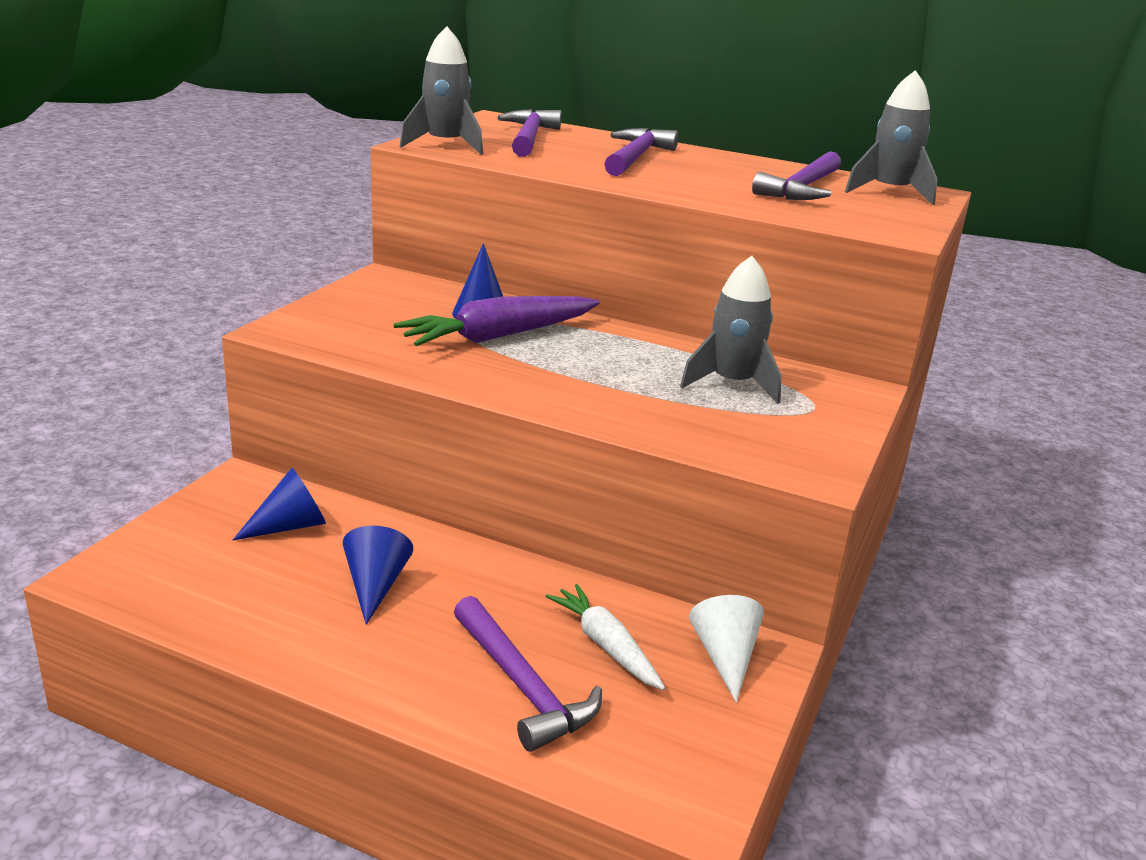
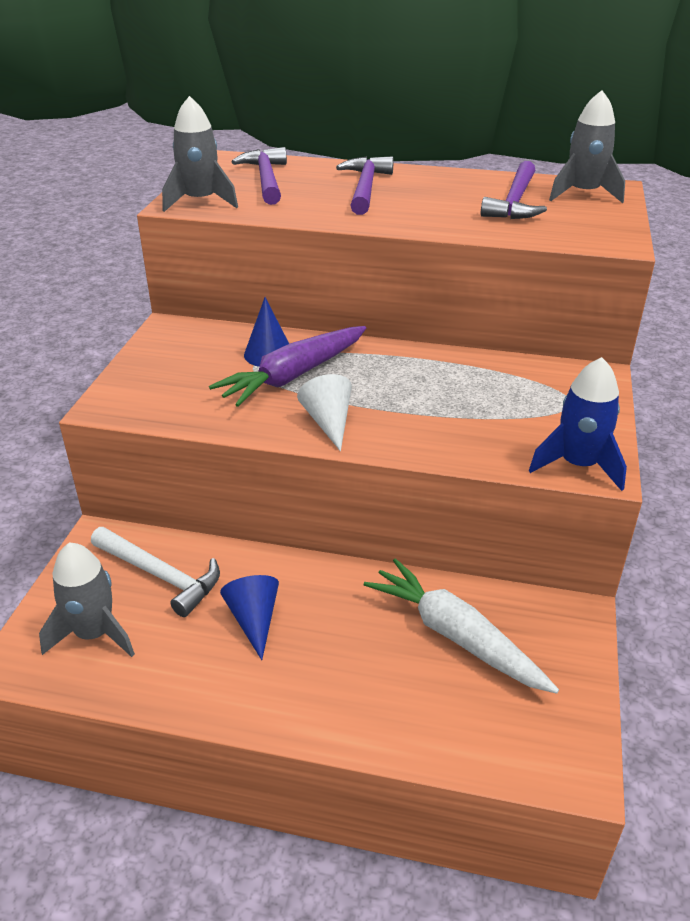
camera: 10 degrees left, 10 degrees up
blue cone [233,468,326,540] -> white hammer [91,527,220,617]
purple hammer [454,596,602,752] -> none
white carrot [545,584,665,690] -> white carrot [364,558,559,694], size x1.56
grey rocket [680,256,782,404] -> grey rocket moved to [39,542,135,657]
white cone [689,595,764,703] -> white cone moved to [297,374,352,451]
none -> blue rocket [529,357,627,491]

